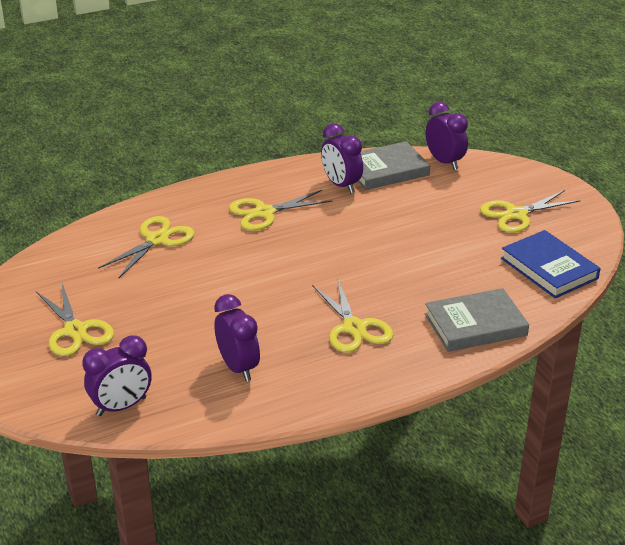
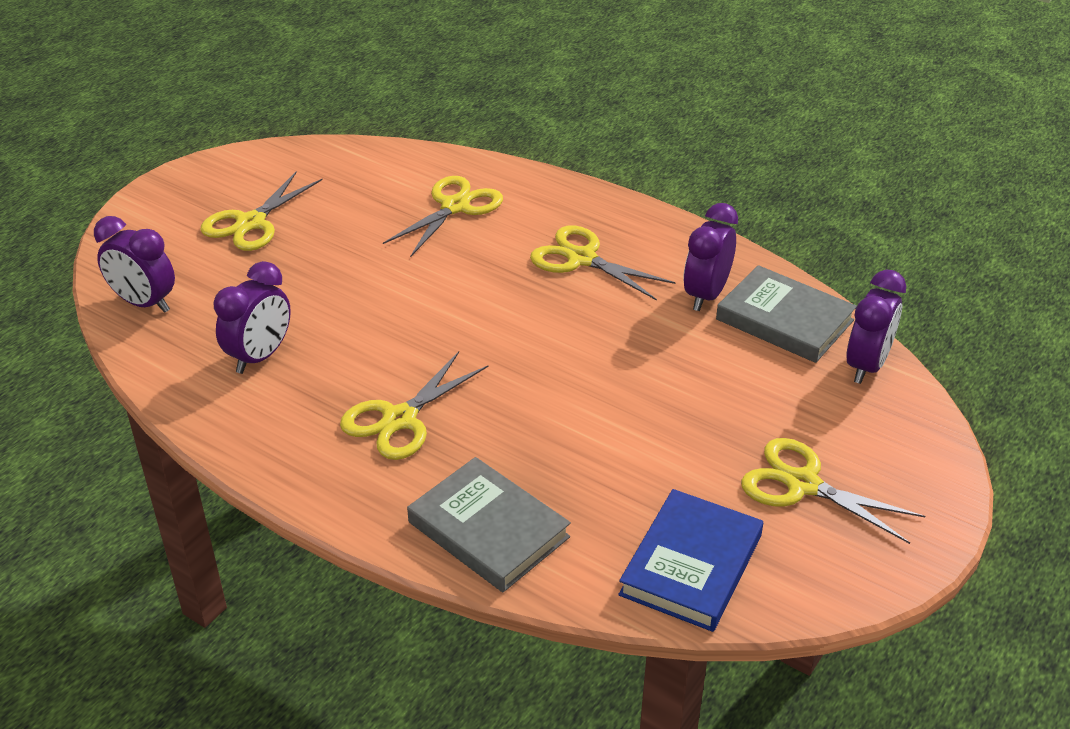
camera: 60 degrees right, 5 degrees up
yellow scissors [98,216,194,278] -> yellow scissors turned 60 degrees counterclockwise [383,176,503,257]

